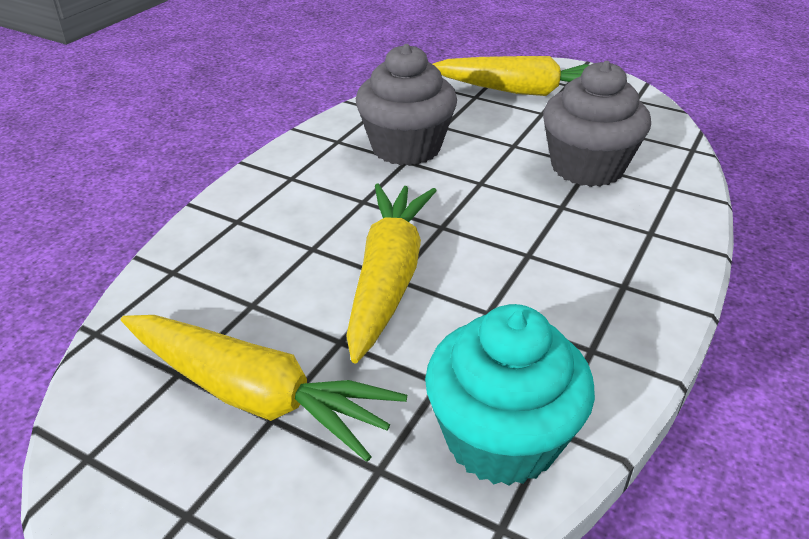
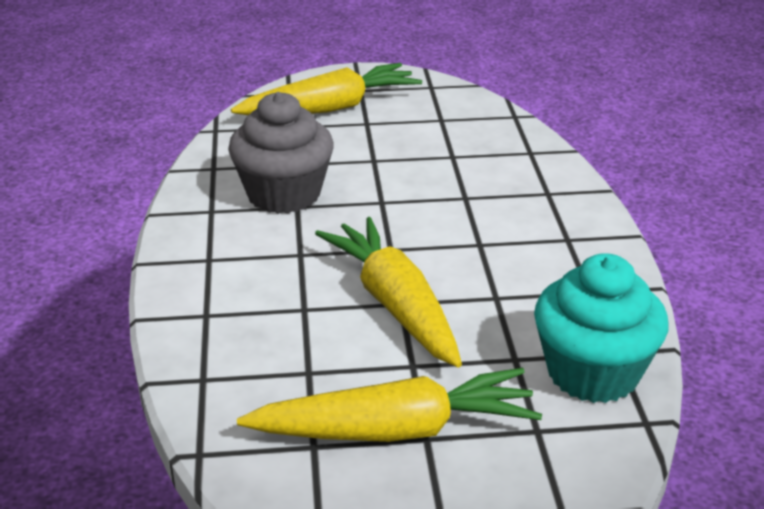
camera: 35 degrees left, 5 degrees down
grey cupcake [543,61,651,187] -> none

